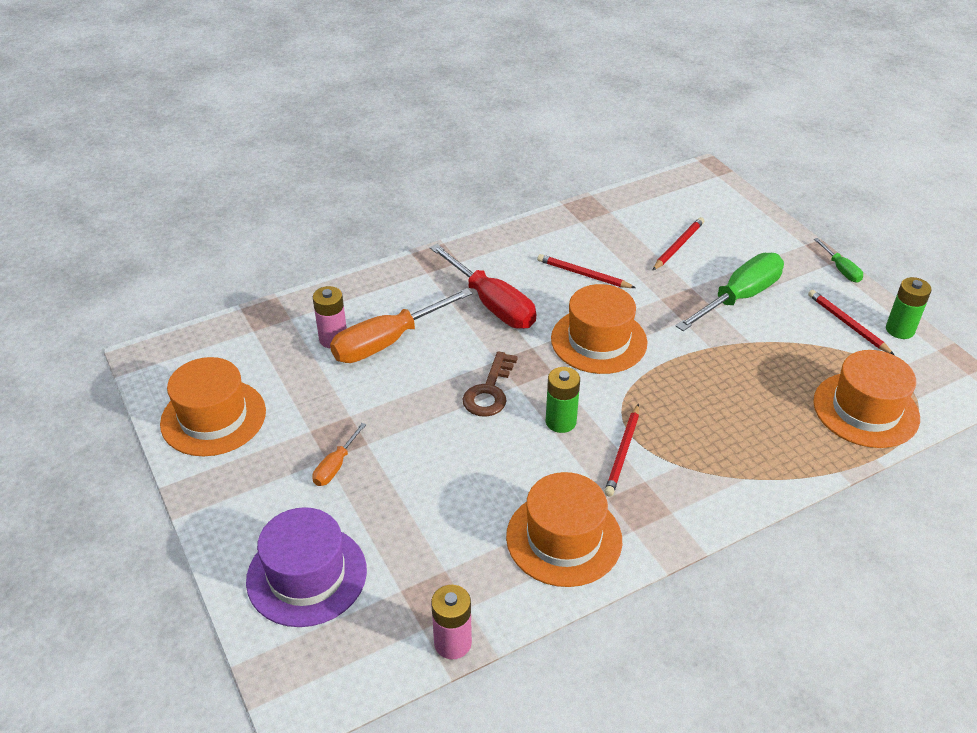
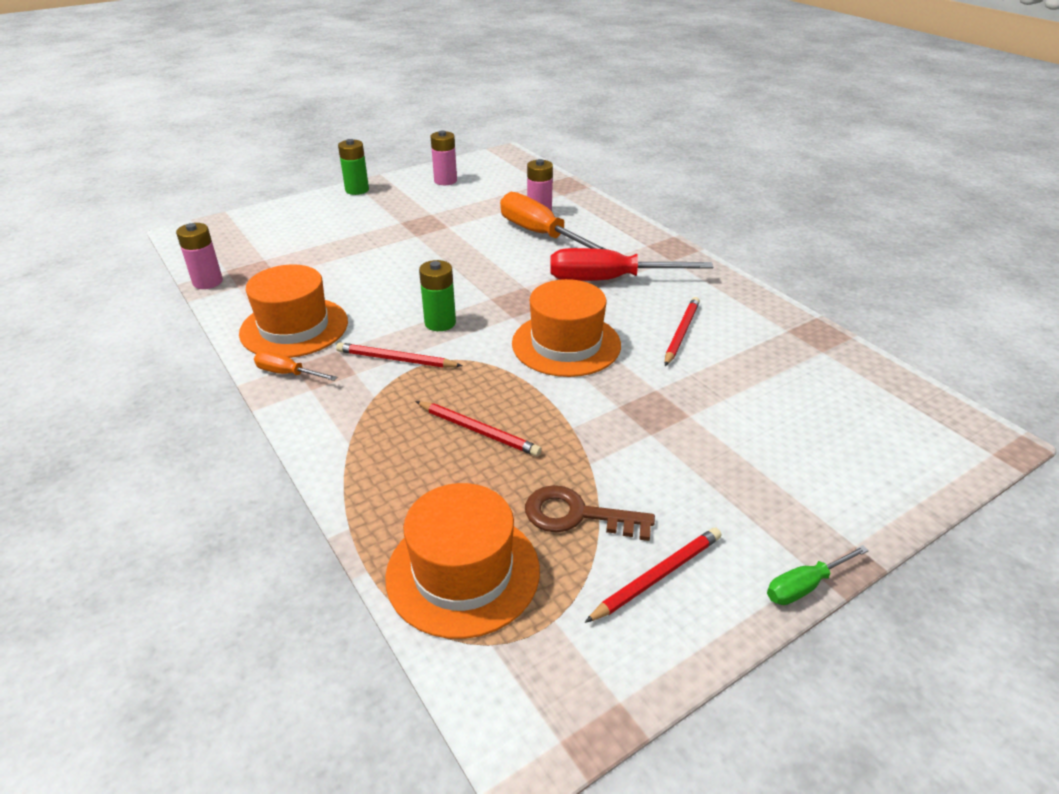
camera: 85 degrees right, 5 degrees down
orange hat [160,357,266,456] -> pink battery [431,131,457,185]
purple hat [246,507,367,627] -> none
orange screwdriver [312,423,366,486] -> orange screwdriver moved to [254,351,338,381]
red screwdriver [430,244,536,329] -> red screwdriver turned 45 degrees clockwise [550,248,713,281]
brown key [463,351,518,417] -> brown key moved to [525,485,655,541]
red pencil [652,217,704,271] -> red pencil moved to [415,401,542,456]
green screwdriver [676,253,784,331] -> none
green battery [886,277,932,339] -> green battery moved to [338,139,369,195]

